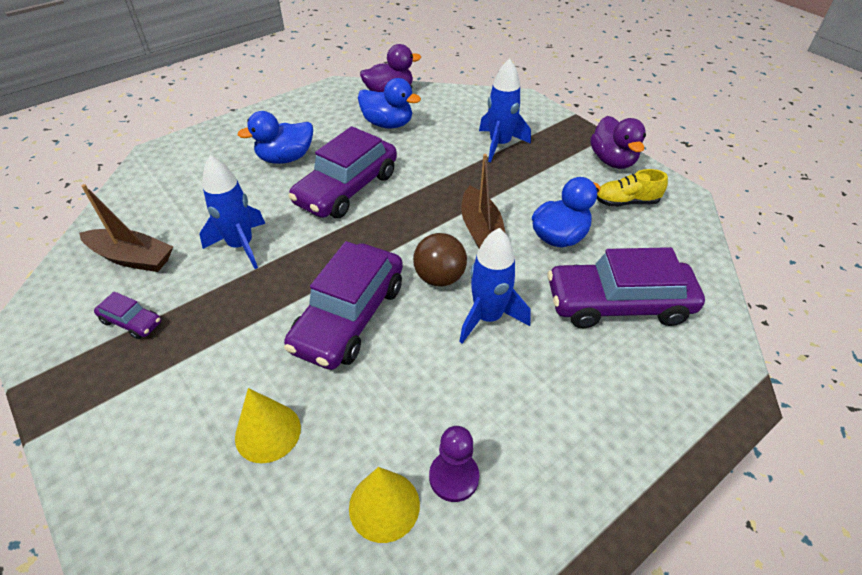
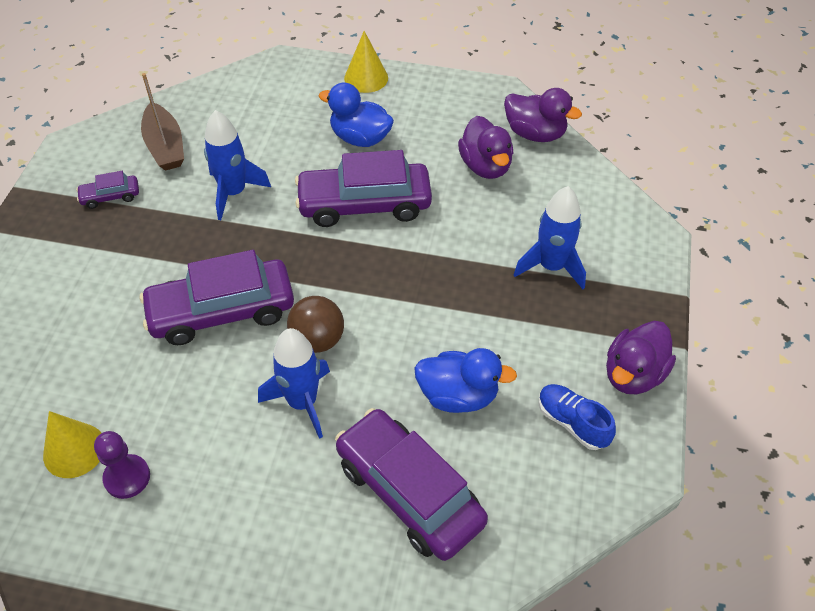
camera: 50 degrees right, 5 degrees up
purple car [94,292,161,339] -> purple car turned 90 degrees clockwise [76,171,139,209]
yellow cone [235,388,301,463] -> yellow cone moved to [344,31,388,93]
blue duck [358,78,421,129] -> purple duck [458,116,513,179]
brown boat [462,154,505,248] -> none
yellow shoe [597,169,668,207] -> blue shoe [539,384,616,450]

